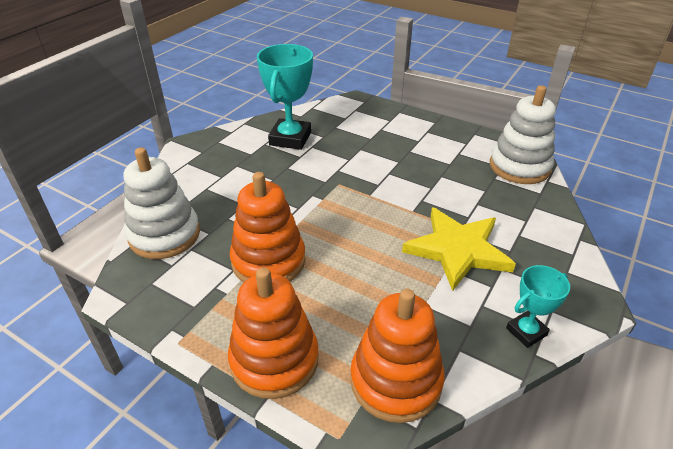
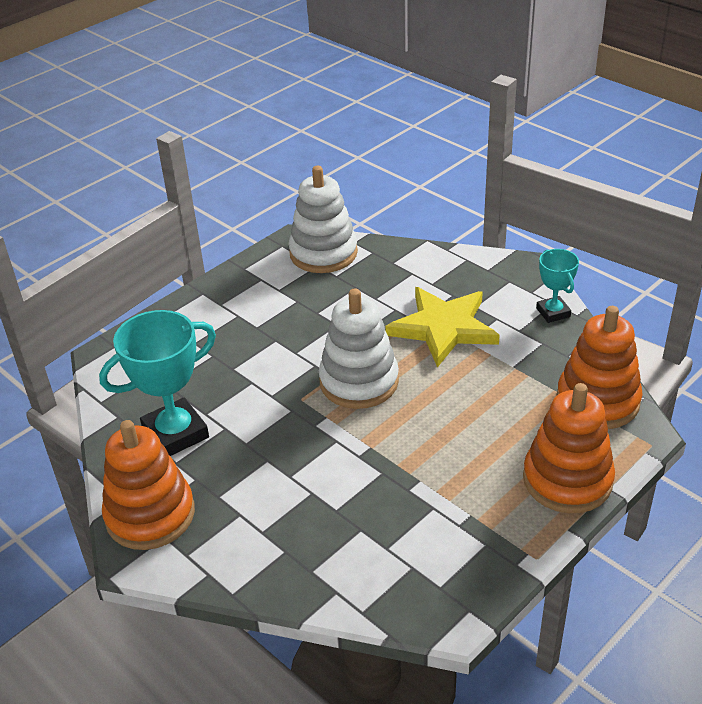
camera: 75 degrees left, 0 degrees up
white stacking toy [124,148,200,259] -> white stacking toy moved to [319,288,399,409]
orange stacking toy [230,172,306,282] -> orange stacking toy moved to [102,420,195,550]
turquoise trophy [257,44,313,150] -> turquoise trophy turned 60 degrees counterclockwise [99,310,216,456]

